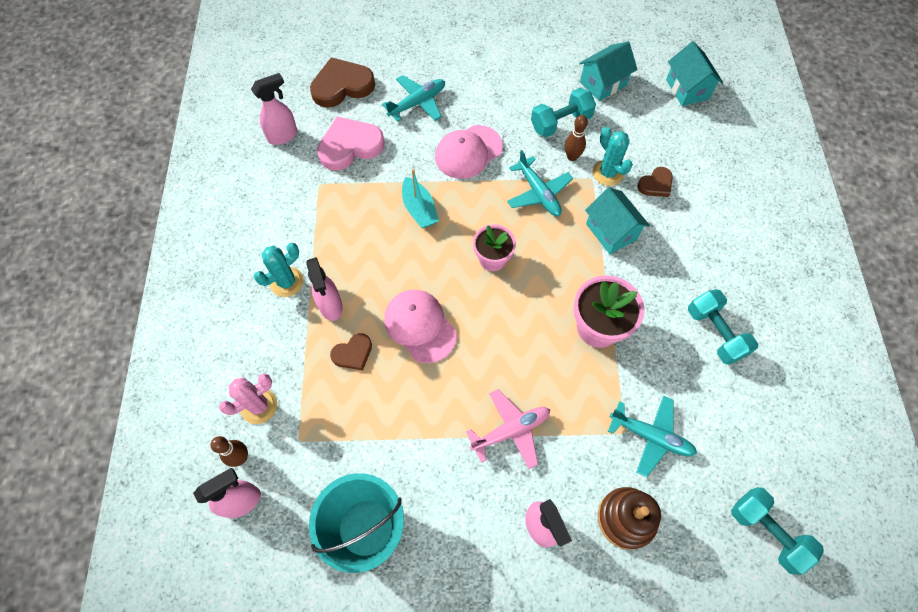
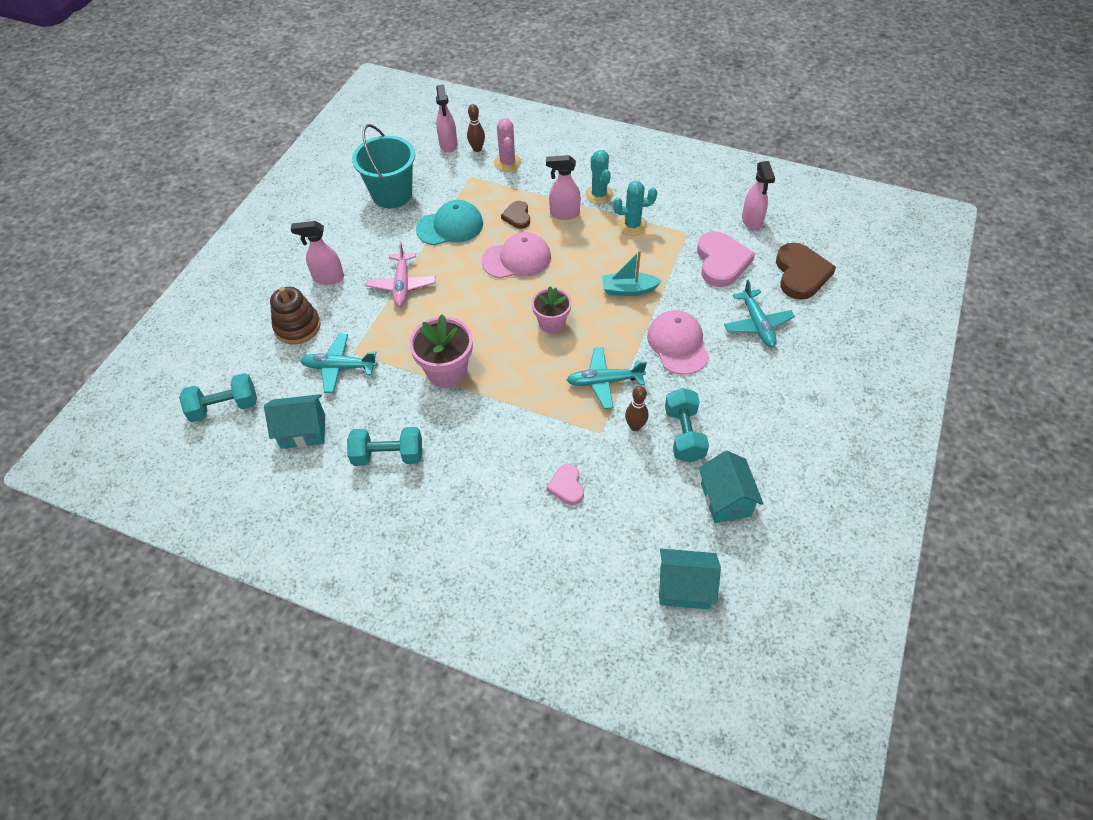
camera: 115 degrees right, 10 degrees down
turquoise house [585,188,650,254] -> turquoise house moved to [264,394,325,449]
turquoise cactus [592,127,633,186] -> turquoise cactus moved to [613,181,657,236]
turquoise plane [608,396,697,477] -> turquoise plane turned 45 degrees clockwise [300,334,377,393]
brown heart [637,167,673,197] -> pink heart [546,464,584,505]
none -> turquoise cap [416,200,483,245]

